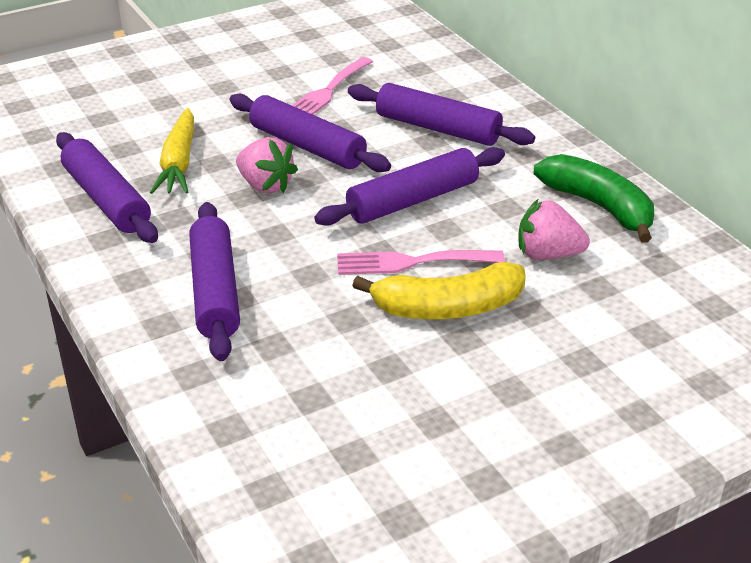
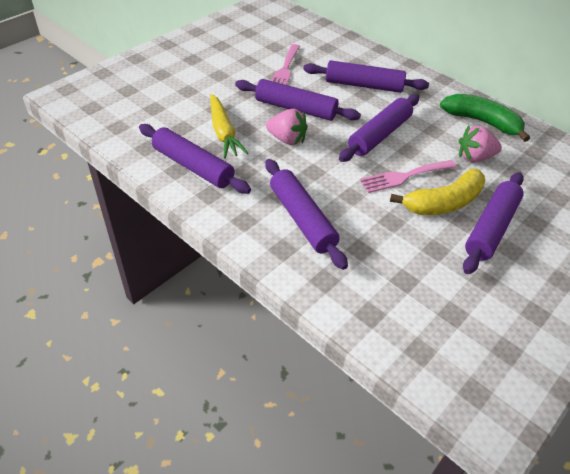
camera: 20 degrees left, 10 degrees up
none -> purple rolling pin [463,172,524,274]

